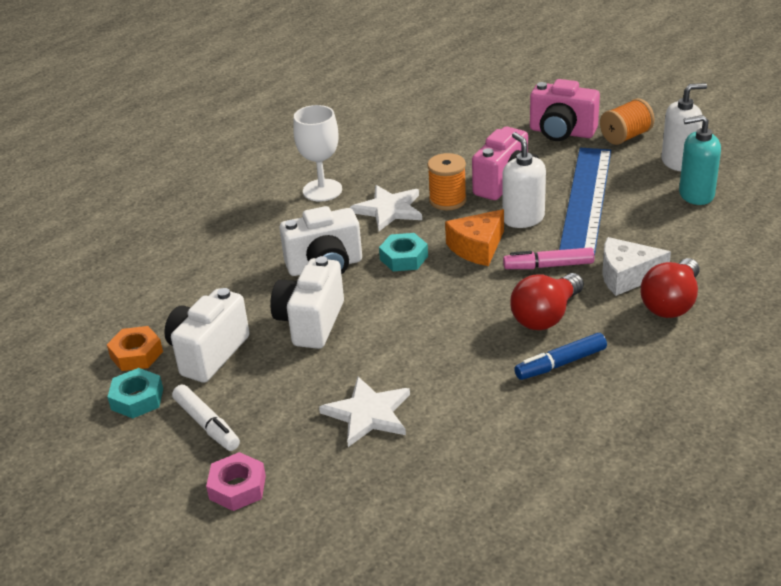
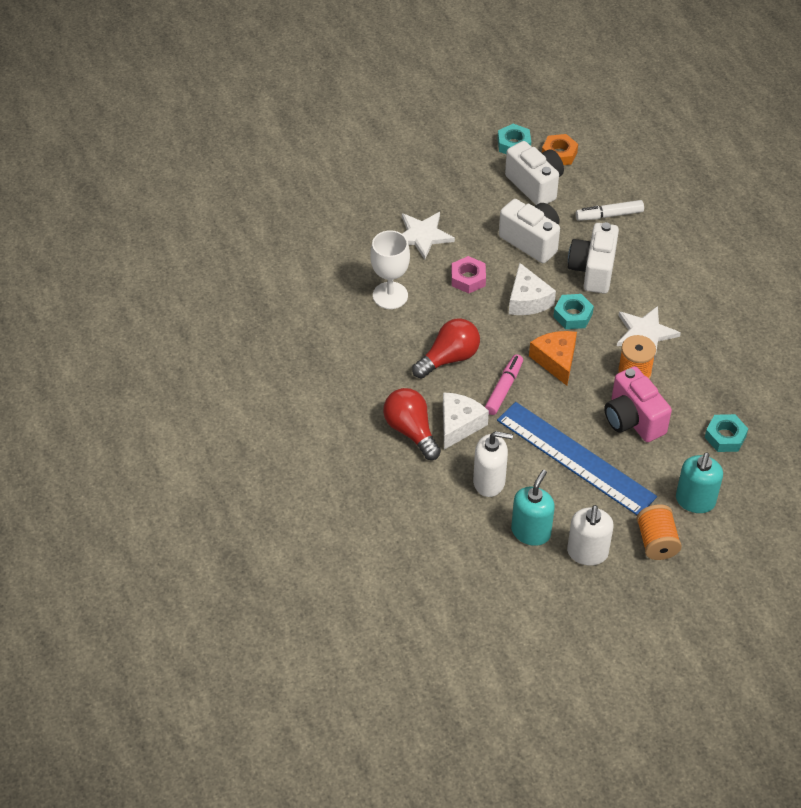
camera: 115 degrees right, 15 degrees up
white marker [172,385,240,451] -> white marker moved to [576,200,644,221]
pink nut [206,452,266,511] -> pink nut moved to [451,256,486,293]
white goblet [293,105,342,201] -> white goblet moved to [370,230,410,309]
white soap dispenser [502,132,546,228] -> white soap dispenser moved to [473,431,513,497]
red light bulb [510,273,584,330] -> red light bulb turned 75 degrees clockwise [412,318,480,379]
blue marker [514,333,607,380] -> none
pink camera [530,79,600,141] -> turquoise soap dispenser [676,452,723,513]
none -> white cheese [509,263,556,315]
none -> turquoise nut [704,414,748,452]

